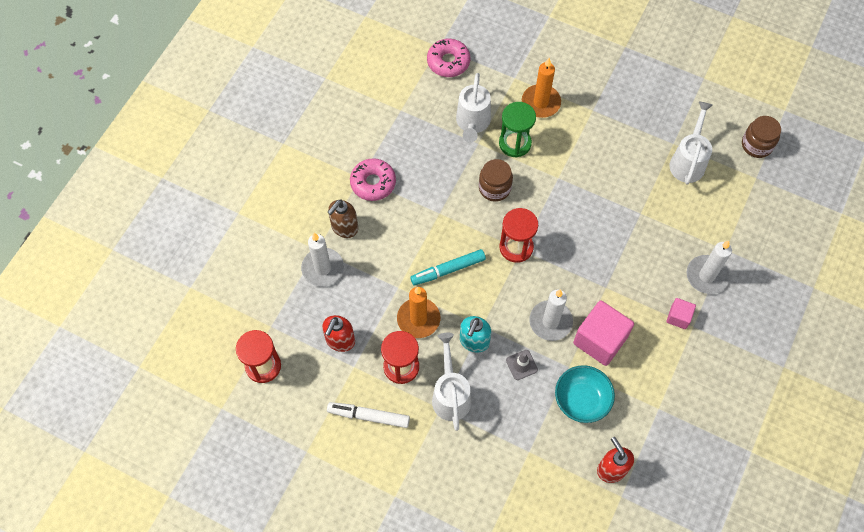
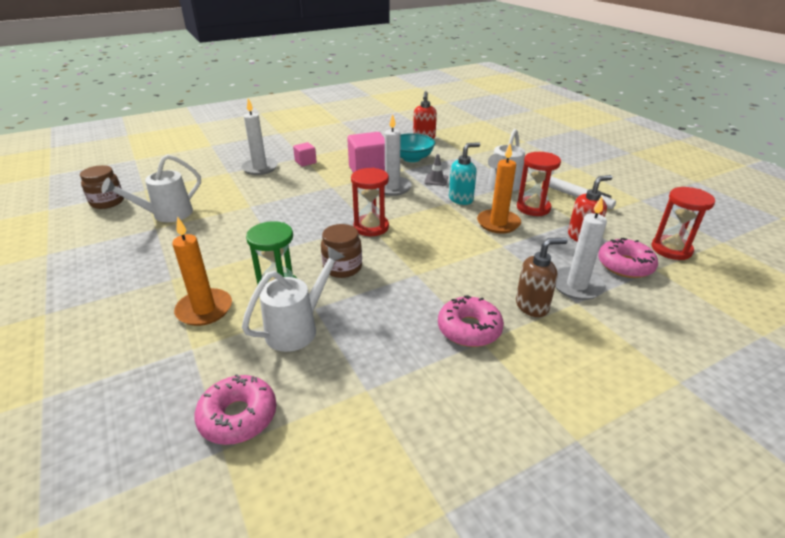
camera: 145 degrees left, 30 degrees down
turquoise marker [410,249,486,285] -> none
none -> pink donut [598,237,658,278]

